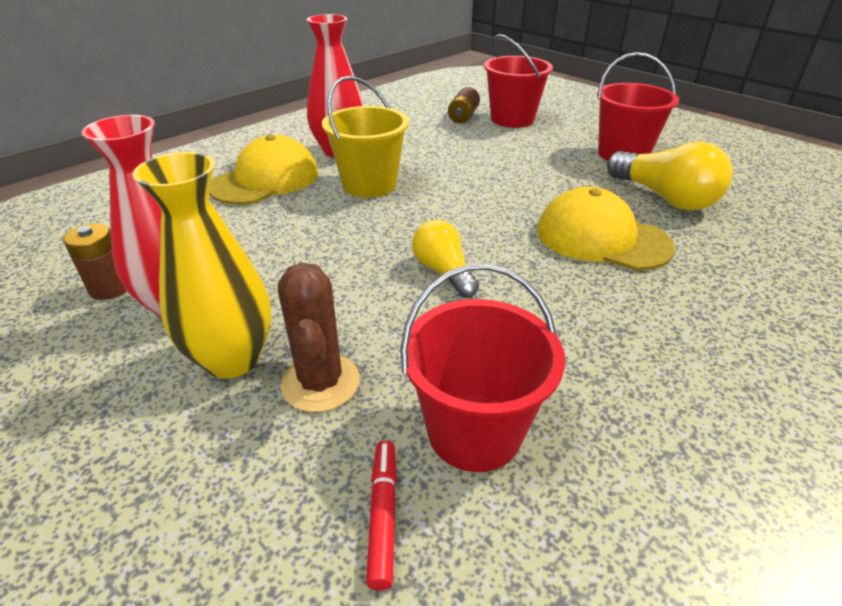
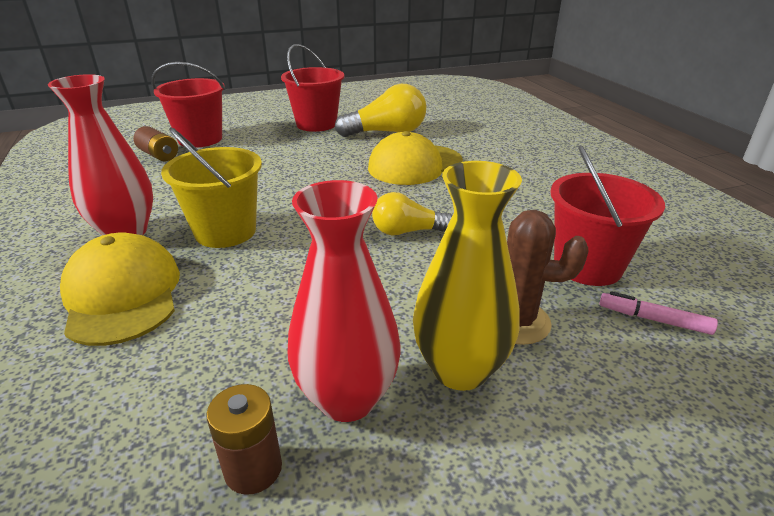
camera: 65 degrees left, 5 degrees down
red marker [366,440,397,590] -> pink marker [600,291,718,335]

